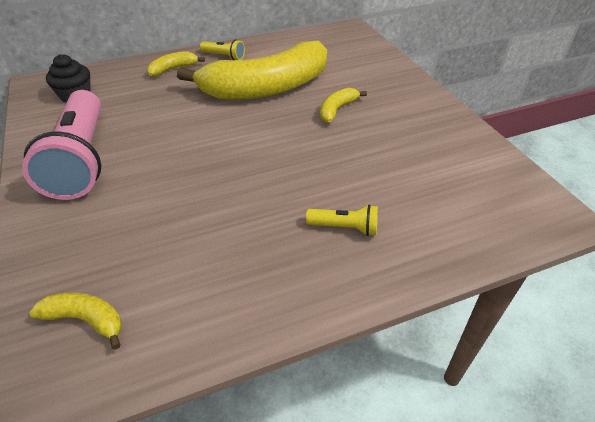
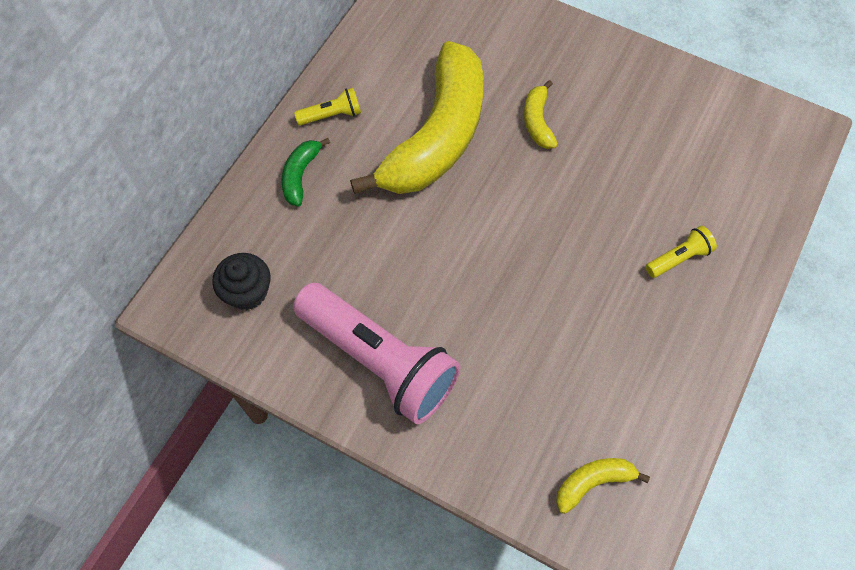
camera: 40 degrees left, 20 degrees up
yellow banana [147,51,205,77] -> green banana [281,138,330,207]

